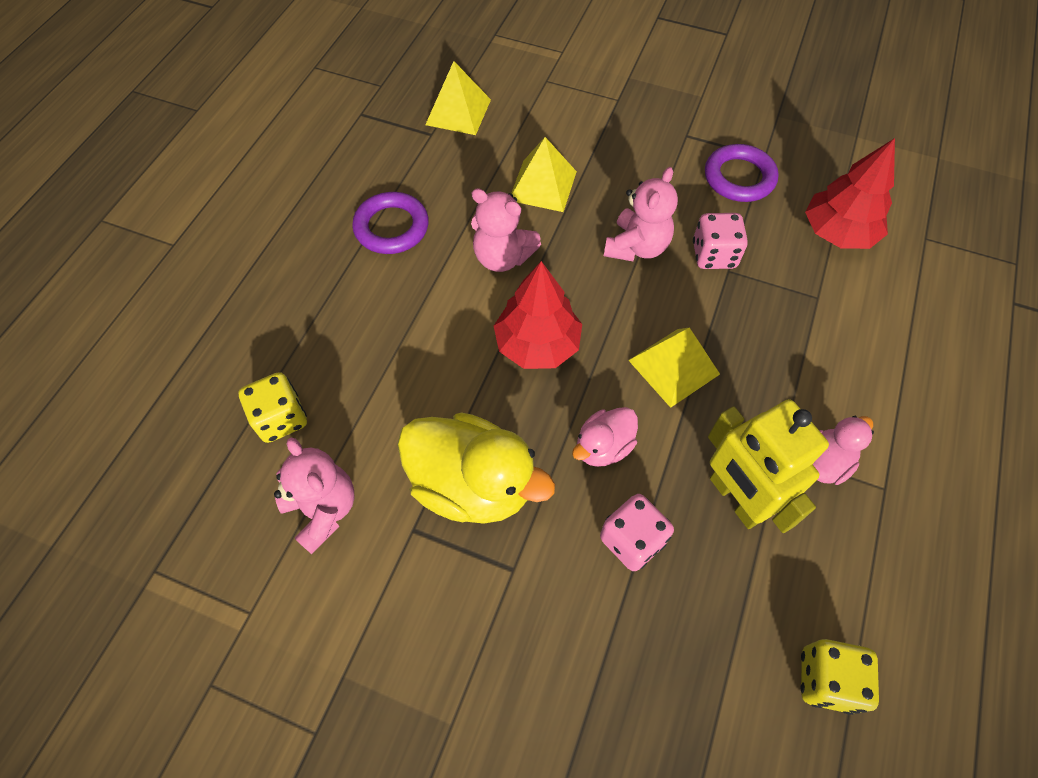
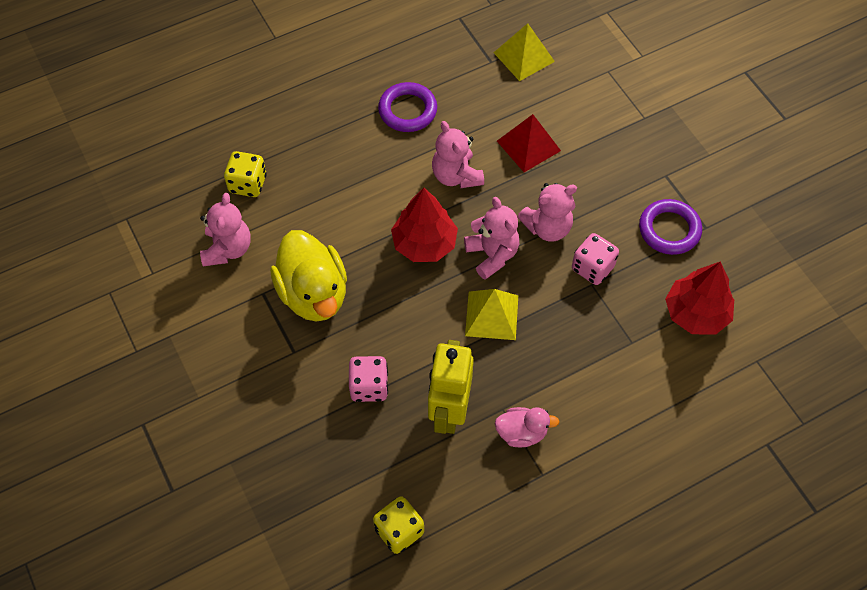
camera: 40 degrees right, 0 degrees up
yellow pyramid [511,137,577,212] -> red pyramid [497,114,561,172]
pink duck [572,407,638,467] -> none
none -> pink teddy bear [464,197,519,280]

